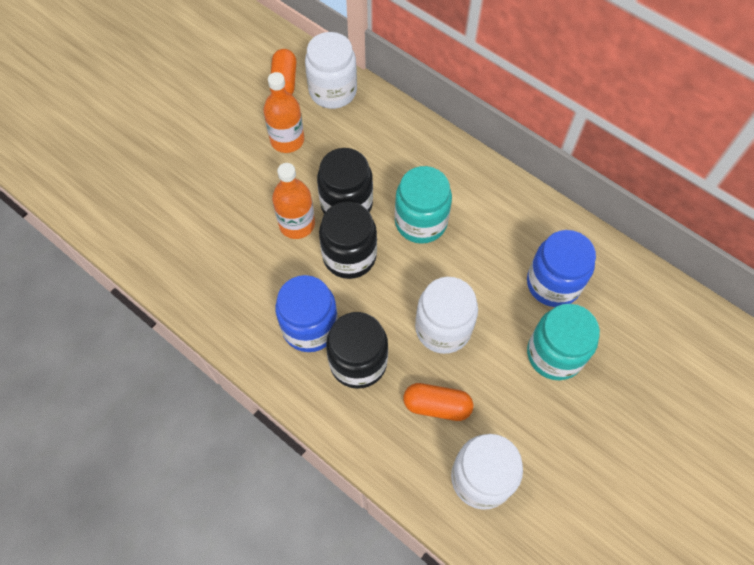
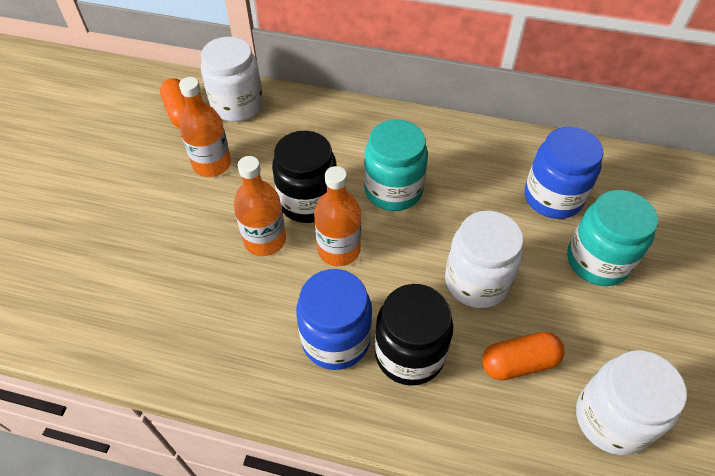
camera: 25 degrees left, 10 degrees down
black jar [319,201,377,279] -> orange bottle [314,166,361,266]

